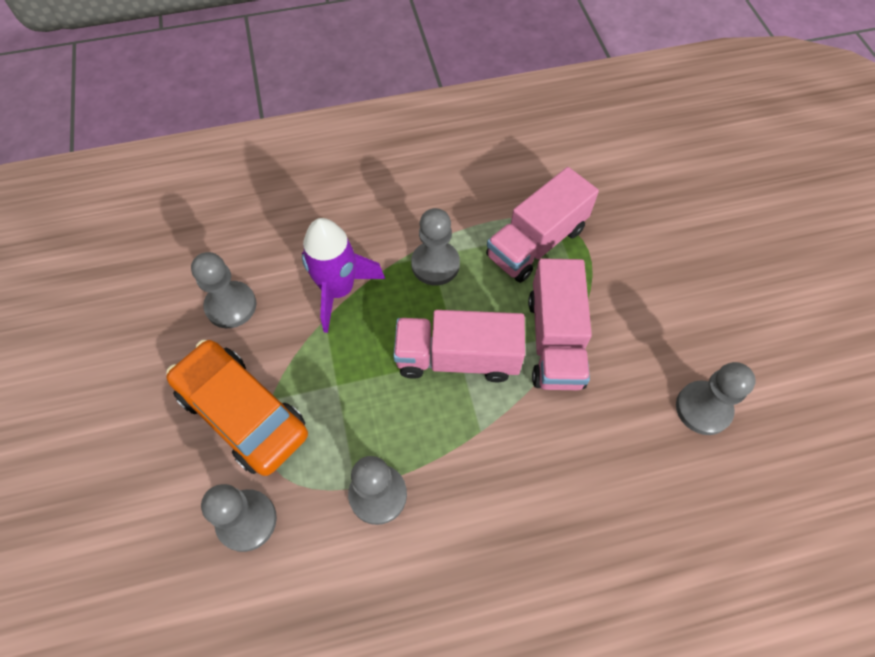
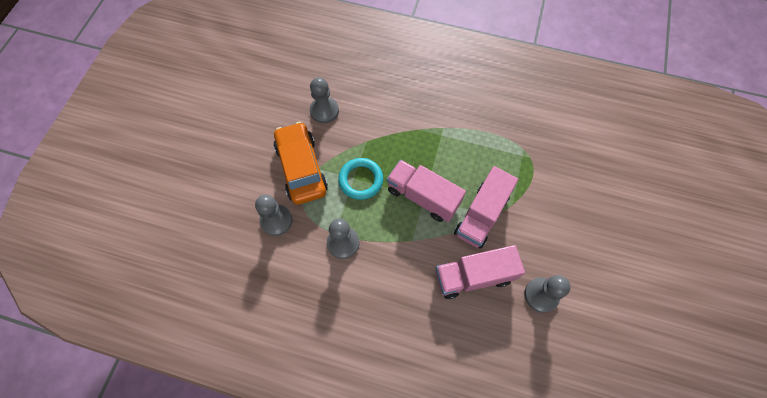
camera: 30 degrees right, 5 degrees up
purple rocket [302,218,385,333] -> none
grey pawn [411,208,460,285] -> none
pink truck [486,167,599,283] -> pink truck moved to [436,245,525,299]
none -> turquoise ring [338,158,383,200]

